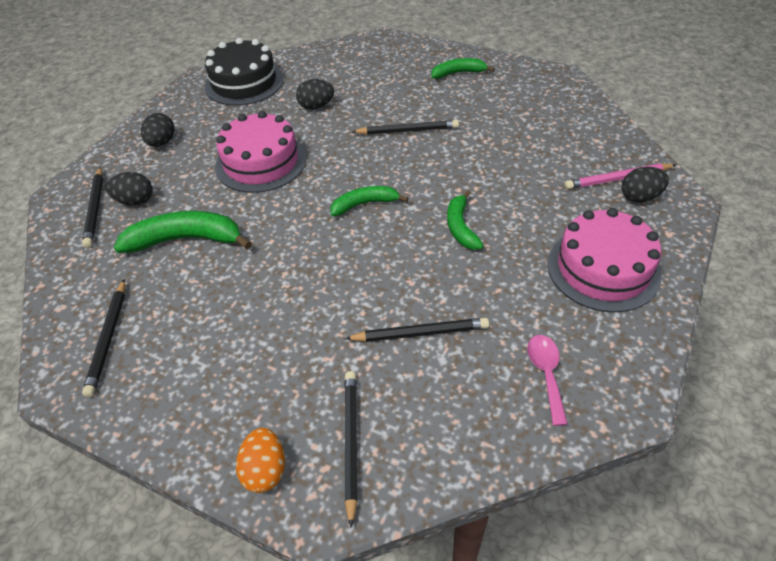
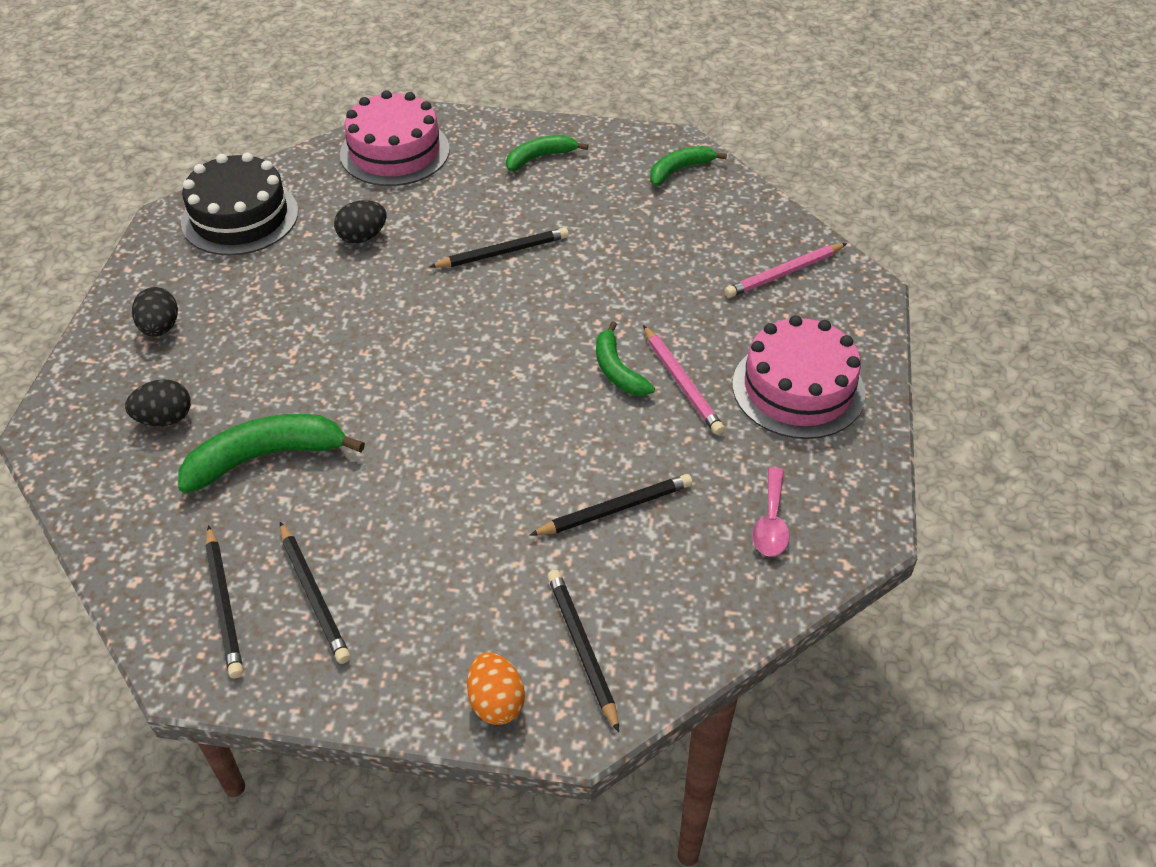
camera: 20 degrees left, 0 degrees up
black pencil [82,167,103,248] -> black pencil moved to [280,522,351,664]
pink cake [215,111,306,193] -> pink cake moved to [340,90,450,186]
green banana [331,186,408,216] -> green banana moved to [650,146,727,186]
pink spoon [527,335,568,426] -> pink spoon turned 150 degrees counterclockwise [752,467,790,557]
black egg [622,167,669,202] -> none
none -> pink pencil [643,325,725,435]

